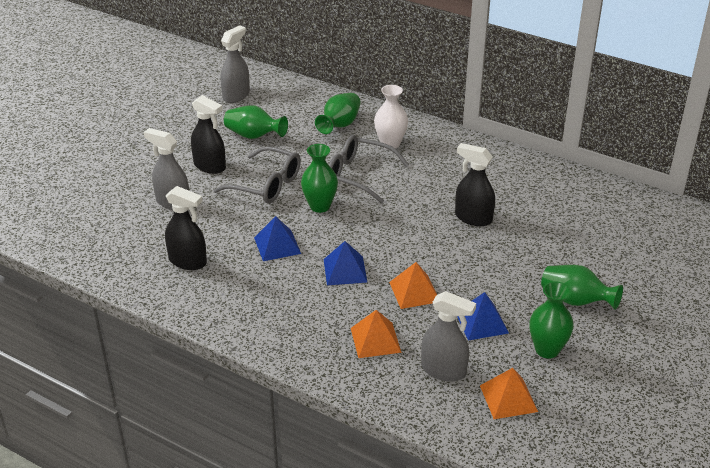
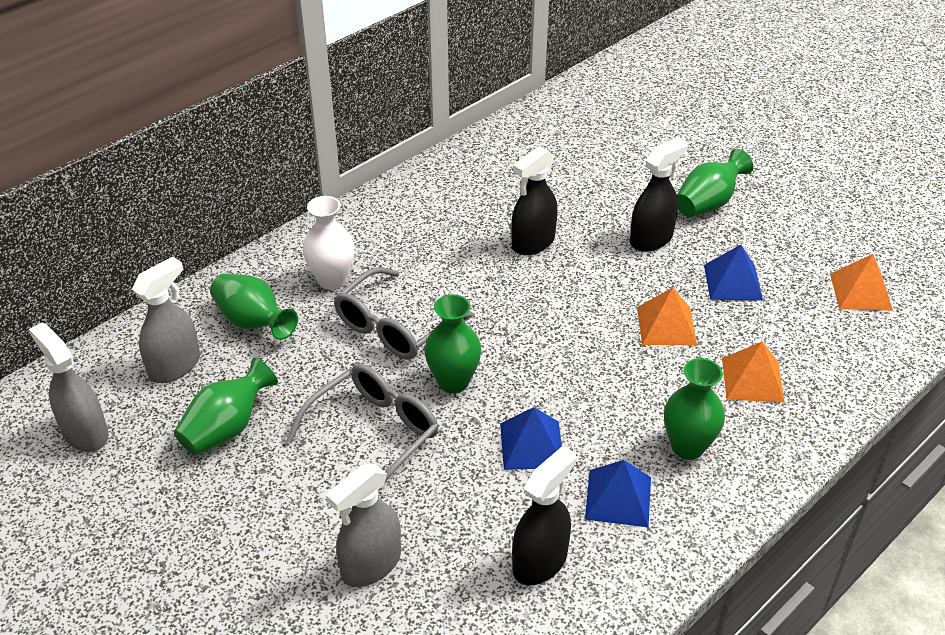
camera: 75 degrees left, 5 degrees up
black spray bottle [191,95,226,174] -> black spray bottle moved to [630,137,688,252]
blue pyramid [324,241,367,285] -> blue pyramid moved to [585,460,651,527]
grey spray bottle [421,291,476,382] -> grey spray bottle moved to [132,257,200,383]
green vase [529,281,574,359] -> green vase moved to [664,358,725,460]

